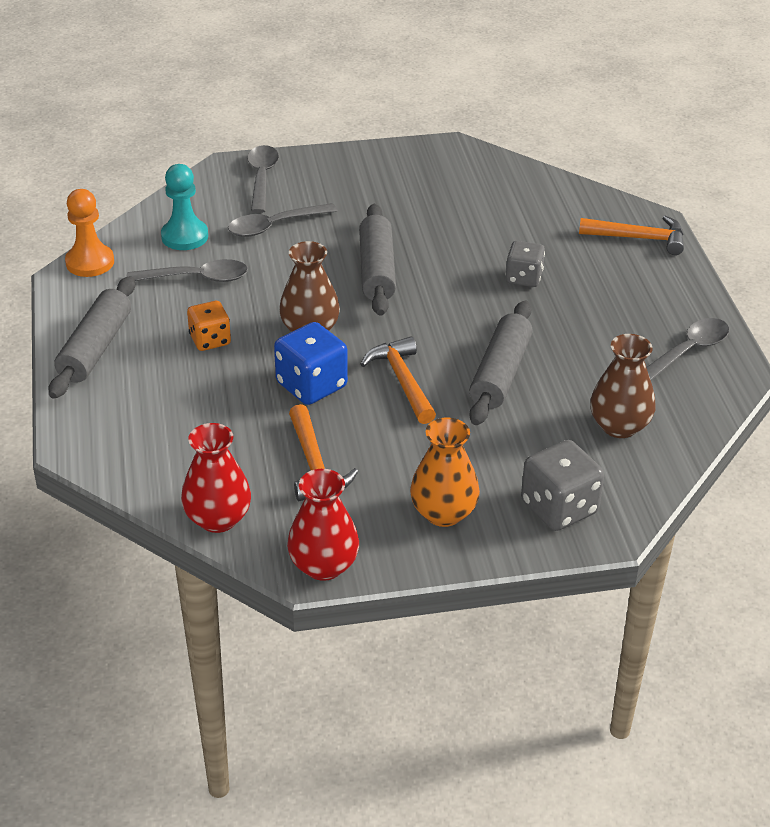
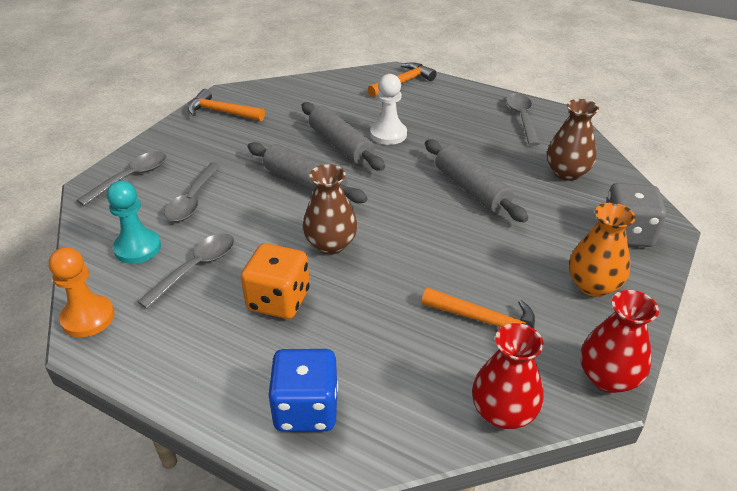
camera: 50 degrees left, 0 degrees up
grey rolling pin [49,276,135,399] -> grey rolling pin moved to [302,102,385,171]
orange dice [187,301,231,351] -> orange dice [241,243,310,319], size x1.52
grey spoon [247,145,279,213] -> grey spoon turned 90 degrees clockwise [77,151,166,206]
blue dice [274,322,348,405] -> blue dice moved to [268,349,338,432]
orange hammer [360,336,436,424] -> orange hammer moved to [188,89,265,121]
grey dice [505,241,545,287] -> white pawn [370,74,407,145]

